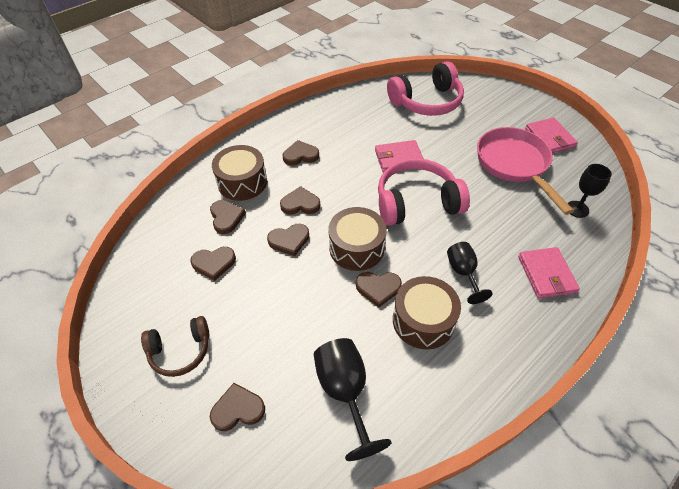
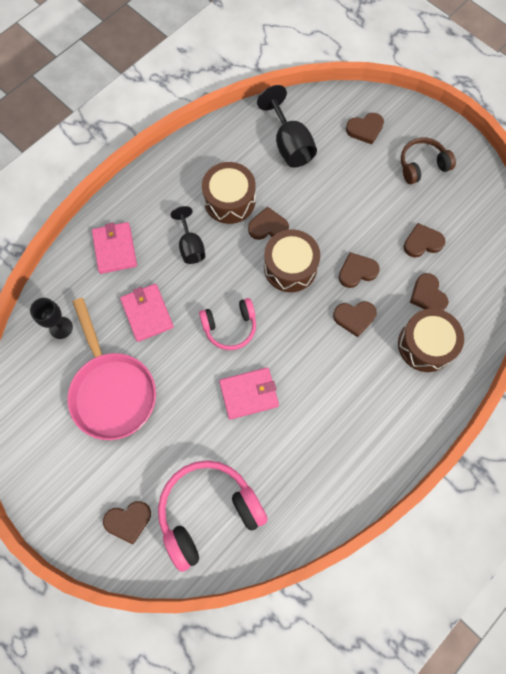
camera: 175 degrees right, 20 degrees up
brown heart [283,140,319,165] -> brown heart moved to [103,501,151,544]
pink headphones [378,158,470,226] -> pink headphones [199,298,256,350], size x0.60
pink wallet [525,117,578,153] -> pink wallet moved to [120,284,174,342]

